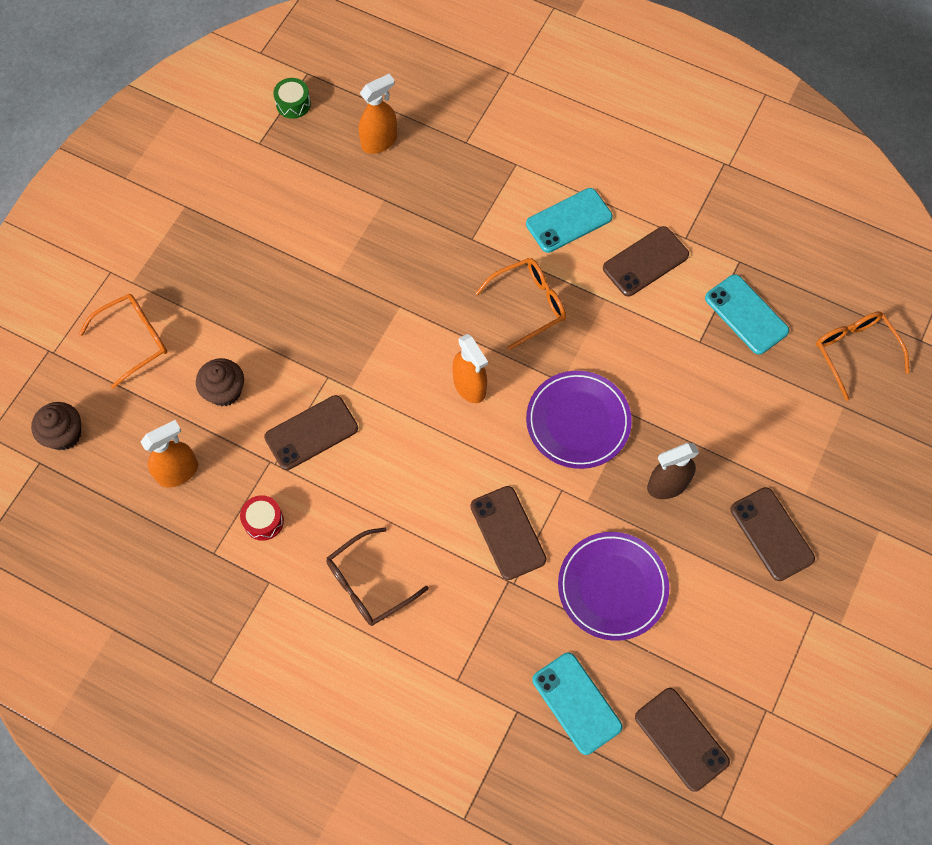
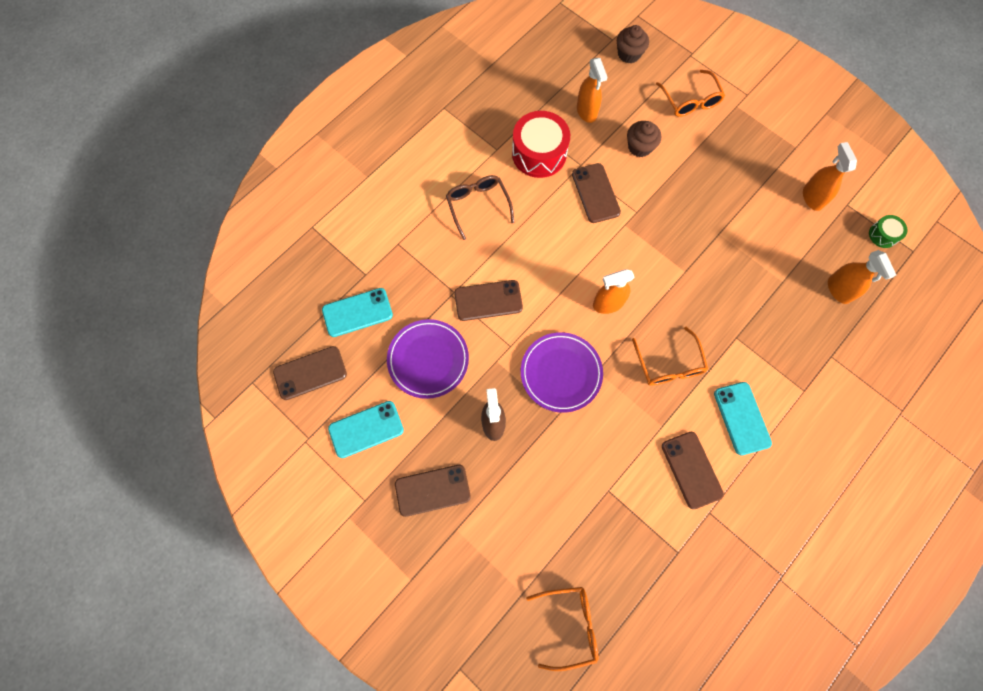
camera: 105 degrees right, 5 degrees up
red drum [240,495,284,541] -> red drum [512,111,570,178], size x2.03
turquoise phone [705,274,789,355] -> turquoise phone moved to [328,401,404,458]
none -> orange spray bottle [803,142,857,211]

